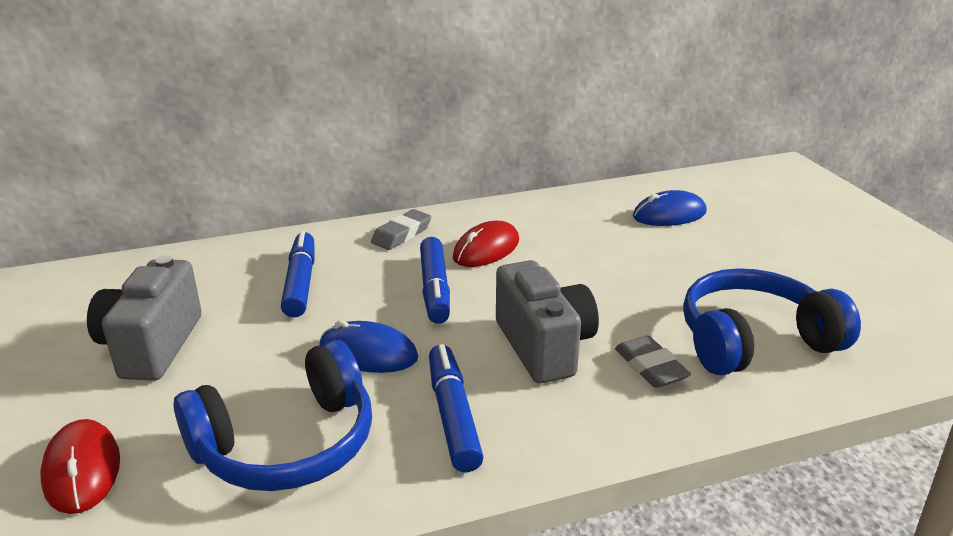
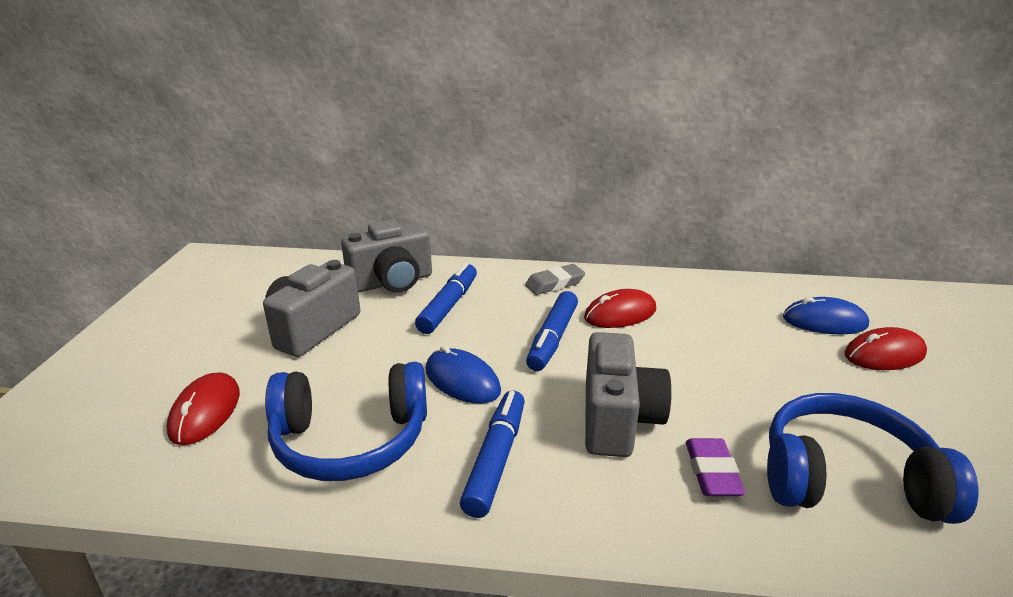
camera: 25 degrees right, 0 degrees up
grey eraser [615,335,691,388] -> purple eraser [686,438,746,496]
none -> grey camera [341,219,432,293]
none -> red mouse [844,327,927,370]

